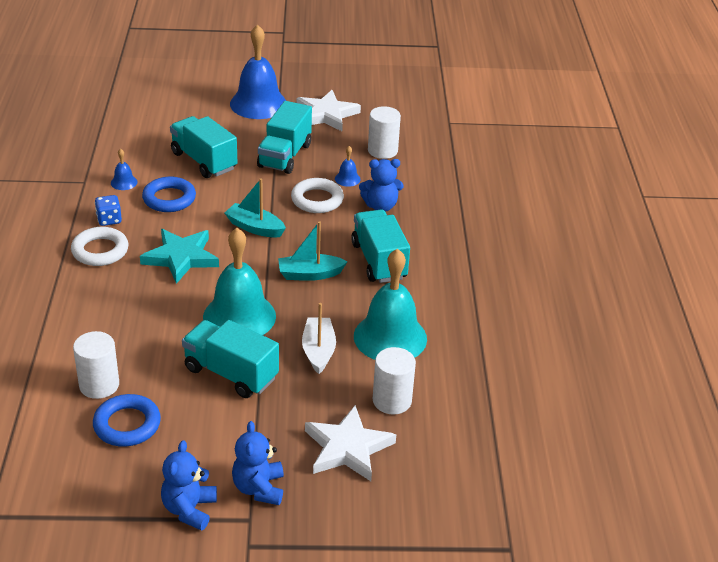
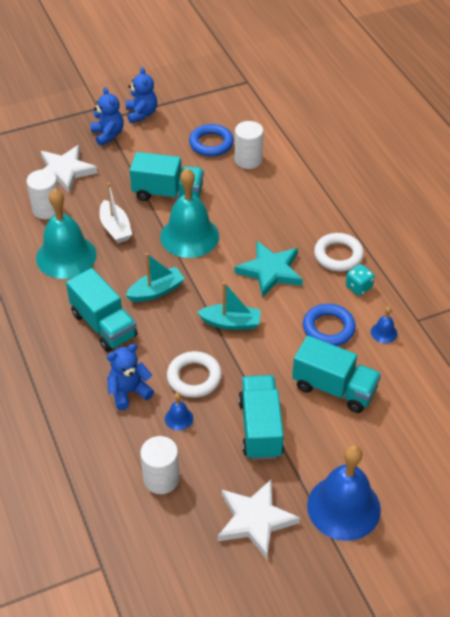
camera: 160 degrees right, 10 degrees up
blue dice [95,195,122,226] -> turquoise dice [346,264,374,296]

